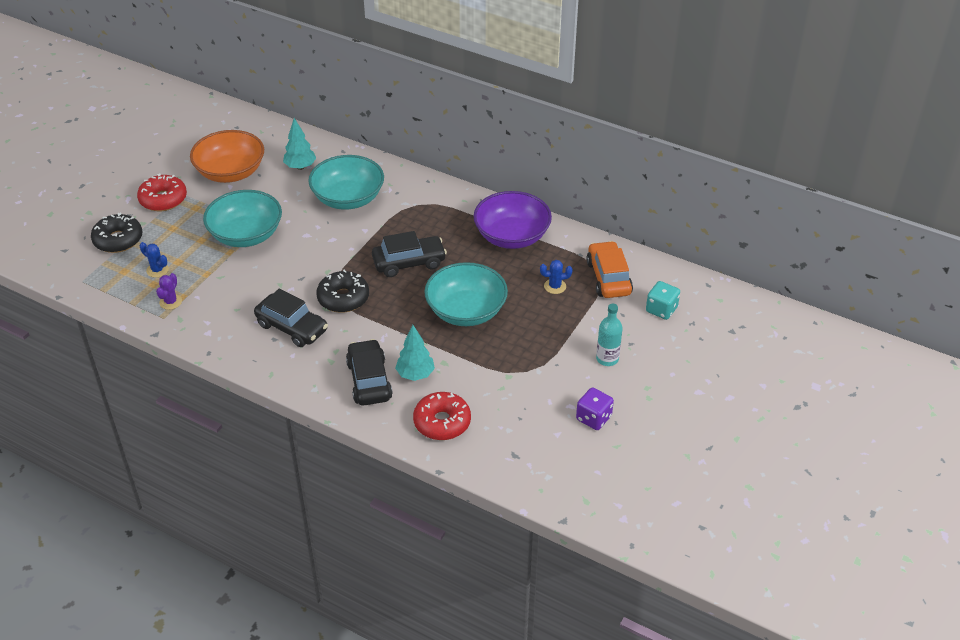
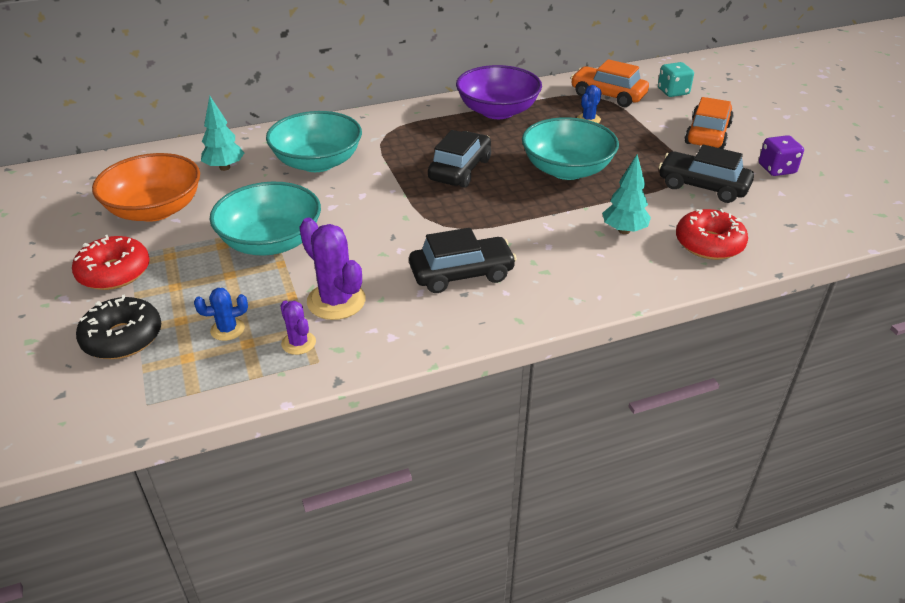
camera: 50 degrees left, 5 degrees down
black donut [316,270,369,313] -> none
black car [346,339,393,405] -> black car moved to [659,145,754,203]
turquoise bottle [596,304,623,366] -> orange car [684,97,734,149]
none -> purple cactus [299,218,366,320]

